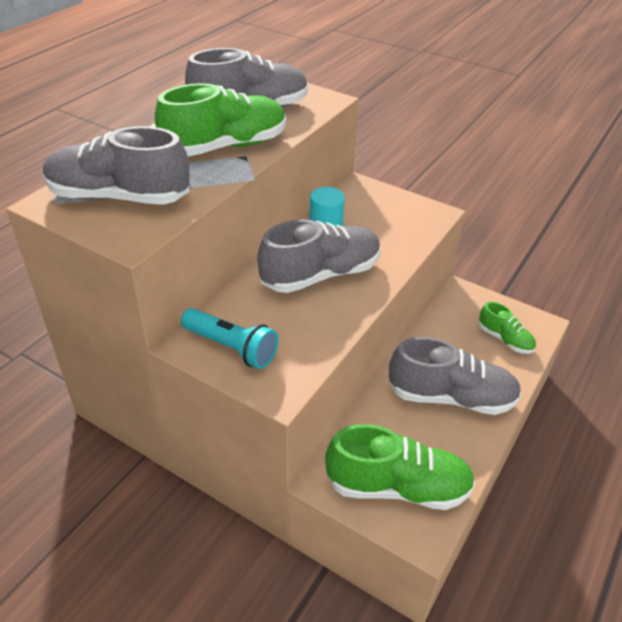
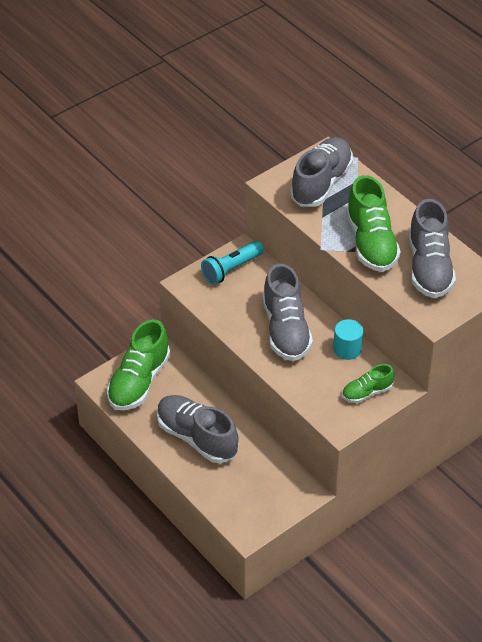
camera: 110 degrees right, 5 degrees up
grey shoe [389,337,522,415] -> grey shoe turned 105 degrees clockwise [157,395,238,463]
green shoe [479,302,536,354] -> green shoe moved to [342,364,395,403]

